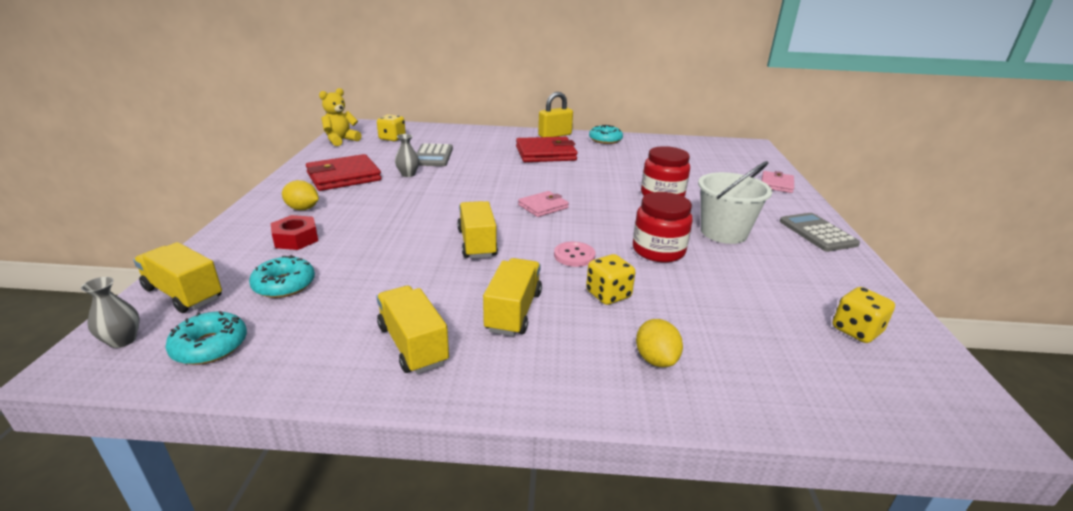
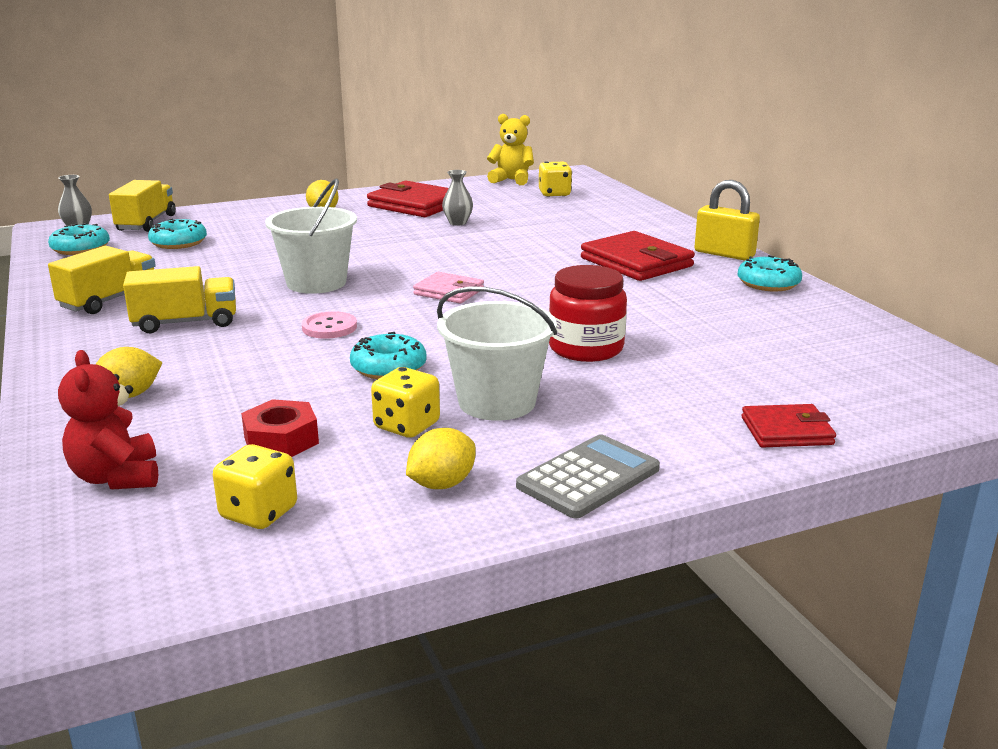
camera: 65 degrees right, 5 degrees down
red nut [271,215,318,250] -> red nut moved to [241,399,319,457]
grey calculator [417,143,453,166] -> none
yellow truck [457,201,498,259] -> white bucket [265,178,357,294]
yellow dice [586,254,635,305] -> yellow dice moved to [371,367,440,438]
red jar [633,192,693,262] -> turquoise donut [350,332,427,379]
pink wallet [761,171,794,193] -> red wallet [742,404,836,447]
none -> red teddy bear [58,350,158,489]
none -> yellow lemon [406,428,476,489]

